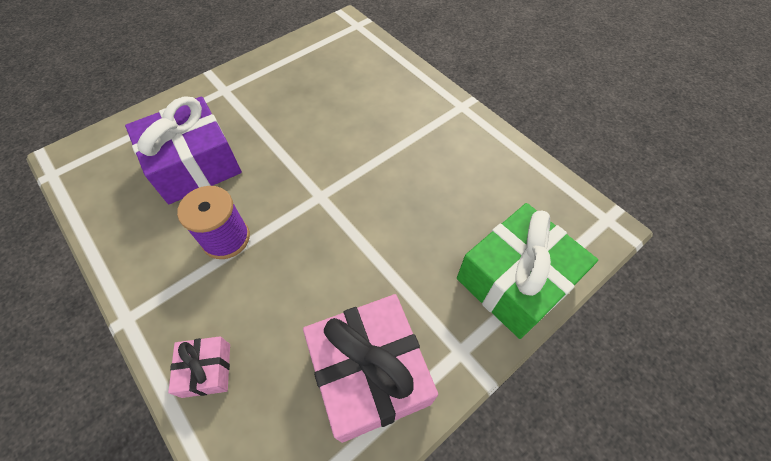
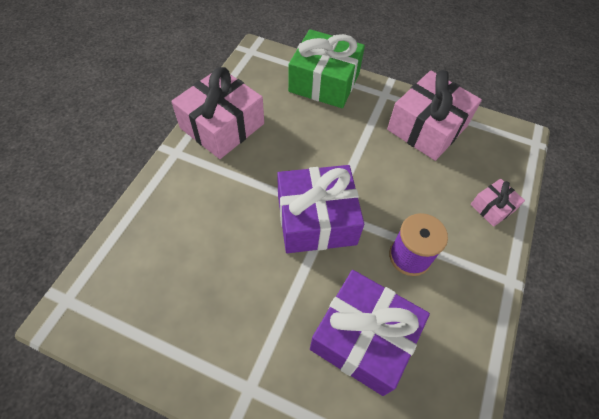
camera: 120 degrees left, 0 degrees up
none -> pink gift [171,67,264,159]
none -> purple gift [277,165,364,253]

